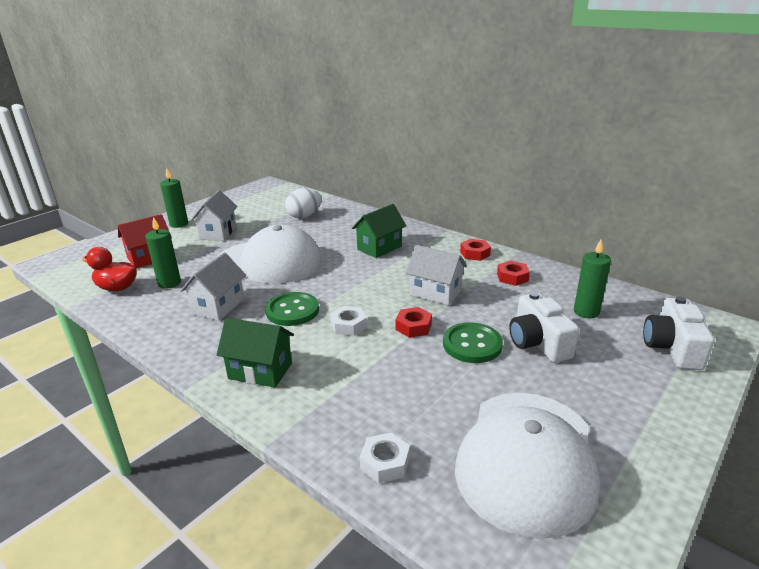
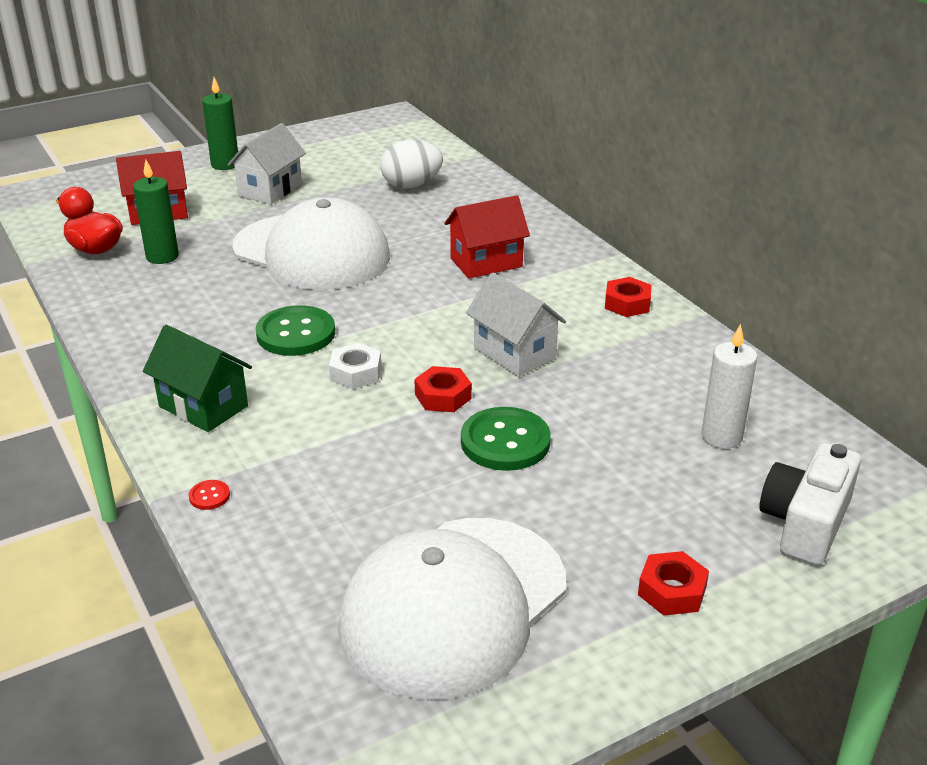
camera: 20 degrees right, 5 degrees up
white house [180,253,246,321] -> none
green house [352,204,406,258] -> red house [445,195,530,279]
white nut [360,432,410,483] -> none
red nut [497,261,530,286] -> red nut moved to [638,551,709,615]
white camera [509,292,579,363] -> none
green candle [574,240,611,318] -> white candle [701,324,757,449]
none -> red button [189,480,230,510]

